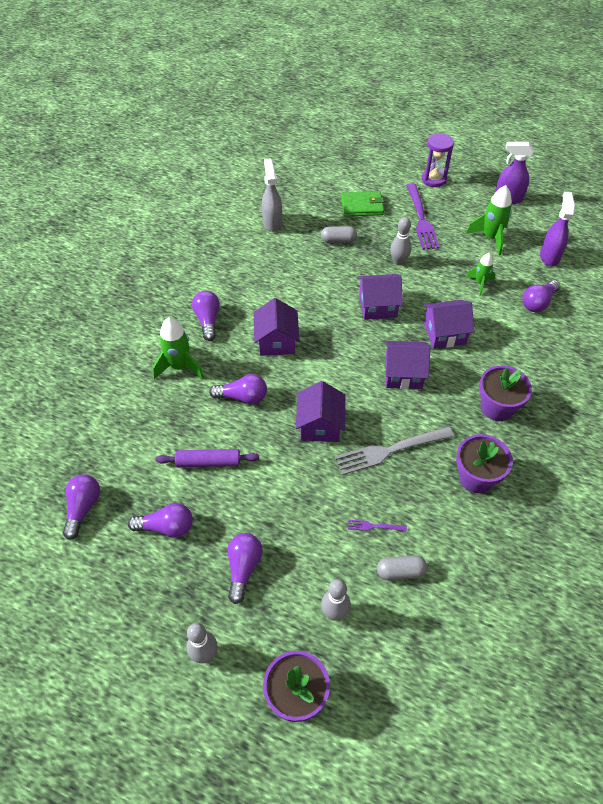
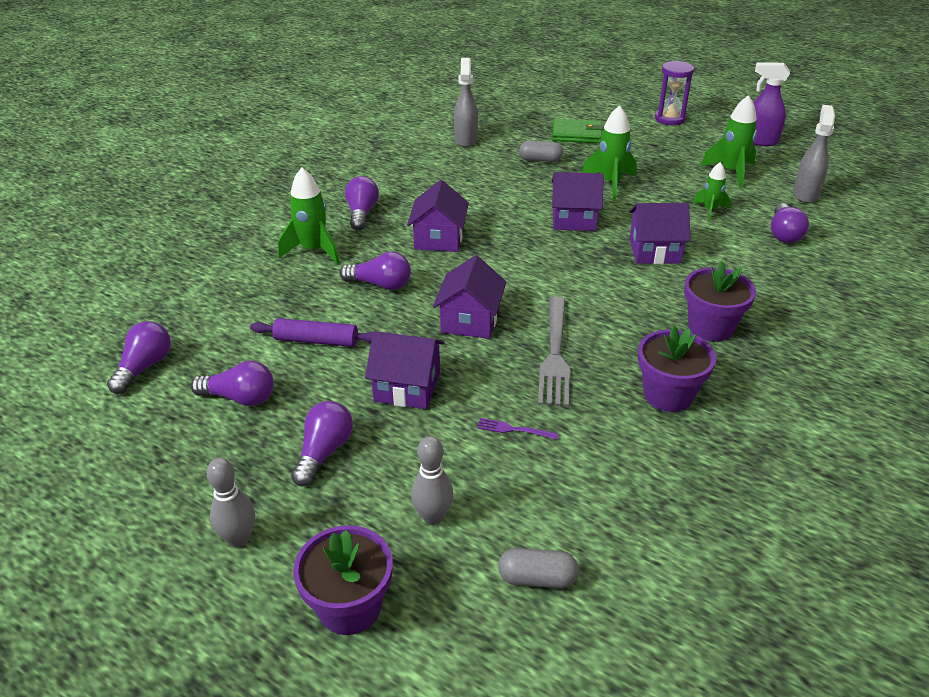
camera: 10 degrees right, 15 degrees down
grey fork [335,426,454,475] -> grey fork turned 75 degrees counterclockwise [538,297,570,407]
grey capsule [377,555,427,581] -> grey capsule moved to [498,548,579,588]
purple house [385,341,430,389] -> purple house moved to [365,331,444,409]
grey bowling pin [390,217,411,265] -> green rocket [582,105,637,199]
purple fork [406,183,440,250] -> none
purple light bulb [522,280,560,312] -> purple light bulb turned 45 degrees counterclockwise [771,203,809,243]
purple spray bottle [540,192,575,267] -> grey spray bottle [793,105,835,203]

